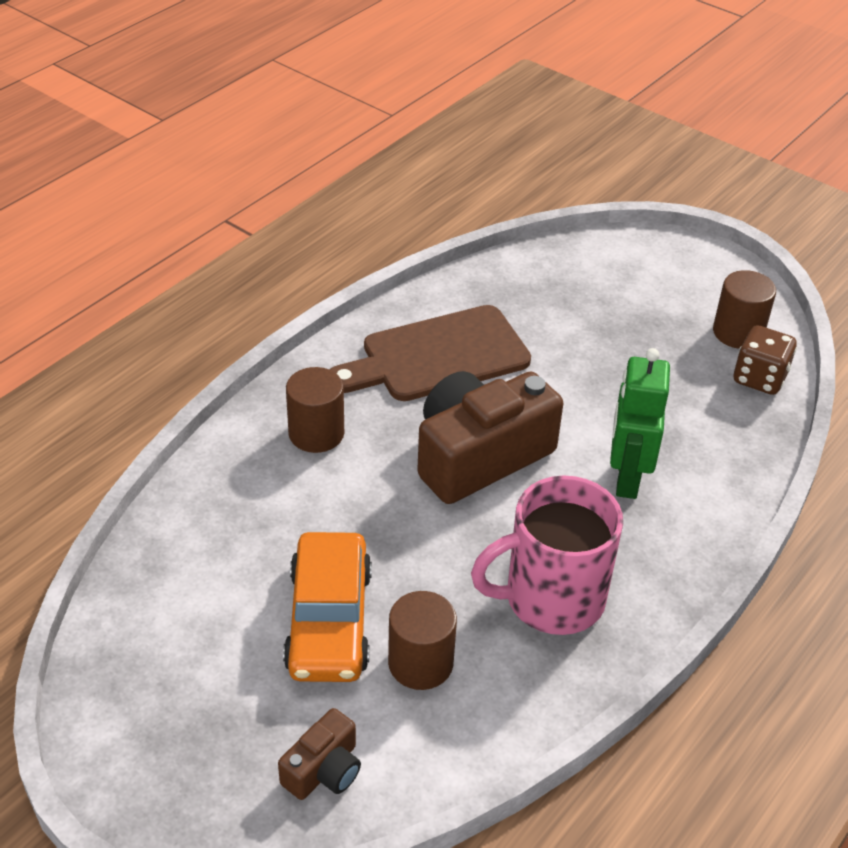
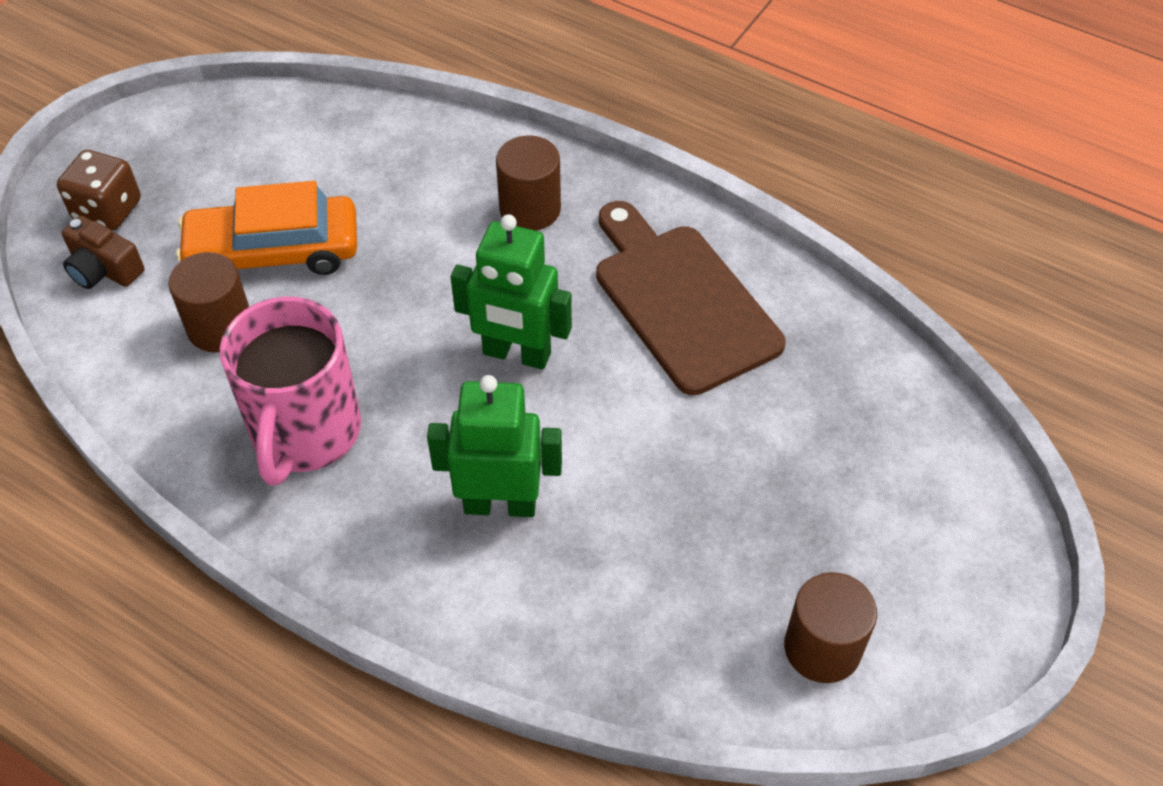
camera: 85 degrees right, 10 degrees up
brown camera [417,371,563,504] -> green robot [451,214,572,370]
pink mug [471,476,623,635] -> pink mug turned 150 degrees counterclockwise [220,297,361,485]
brown dice [734,325,797,395] -> brown dice moved to [57,150,141,230]

